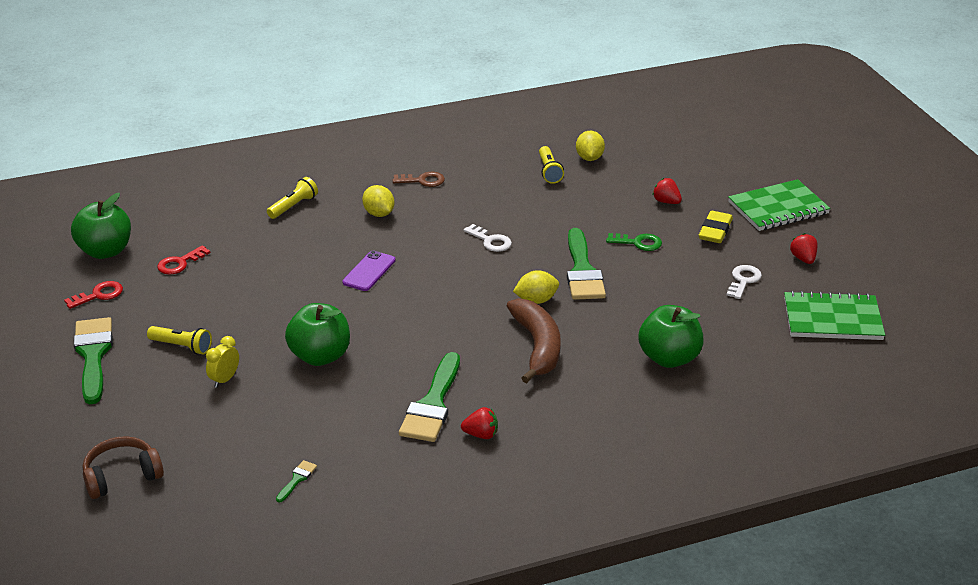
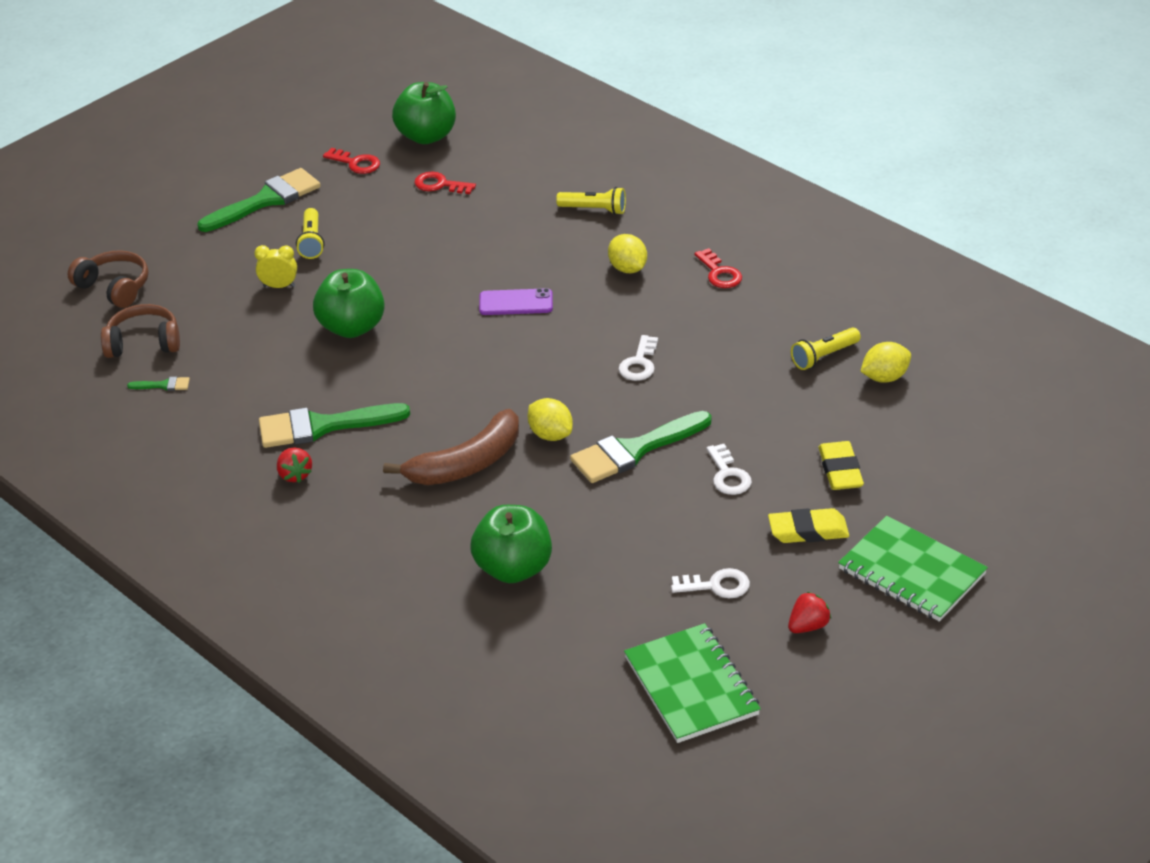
camera: 65 degrees right, 5 degrees up
yellow lemon [362,185,395,217] -> yellow lemon turned 60 degrees counterclockwise [608,234,647,273]
brown key [392,172,445,187] -> red key [694,248,742,288]
green key [606,233,662,251] -> white key [707,444,752,495]
red strawberry [653,178,682,204] -> yellow eraser [819,441,864,490]
none -> brown headphones [101,304,180,358]

